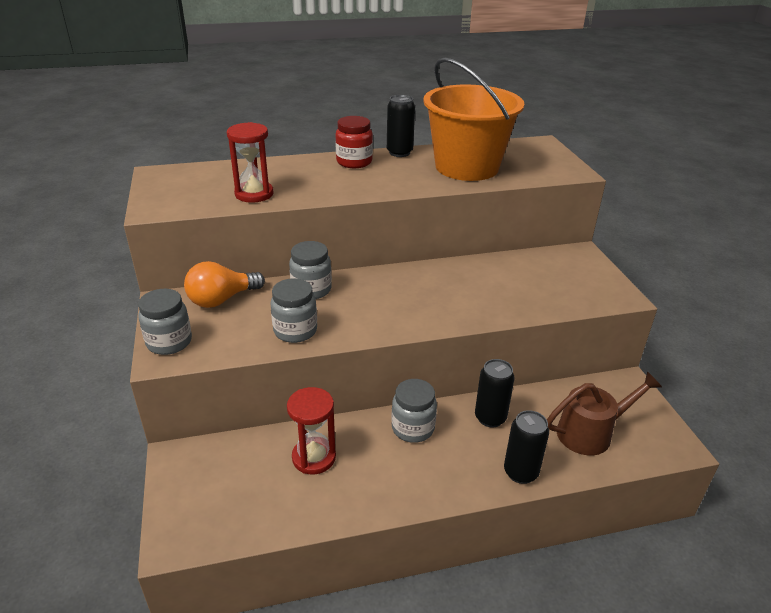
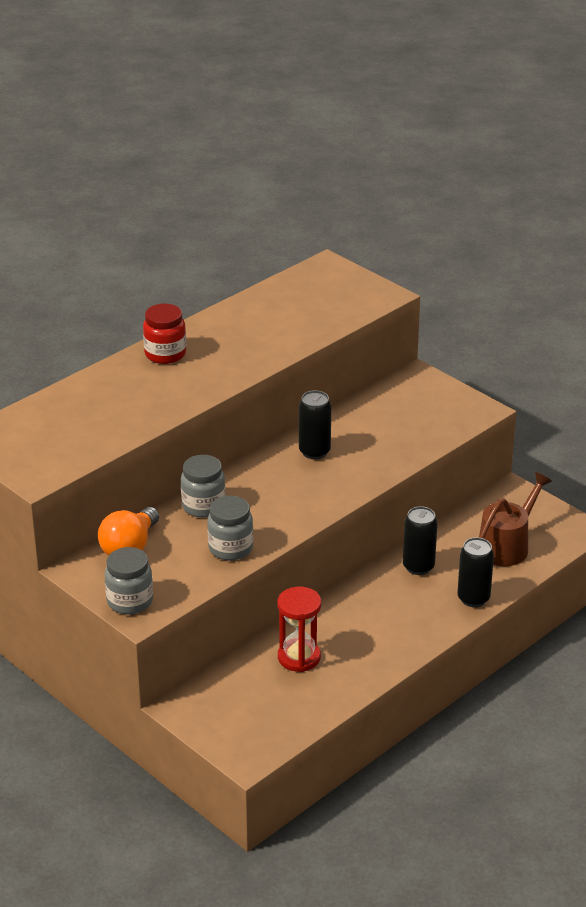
camera: 30 degrees left, 0 degrees up
red hourglass [227,122,273,203] -> none
black can [387,95,415,157] -> black can moved to [299,390,331,459]
grey jar [391,379,437,443] -> none
orange bucket [423,58,525,181] -> none

